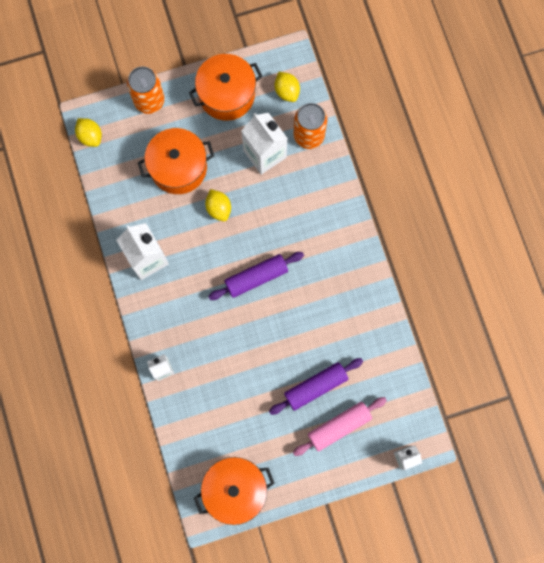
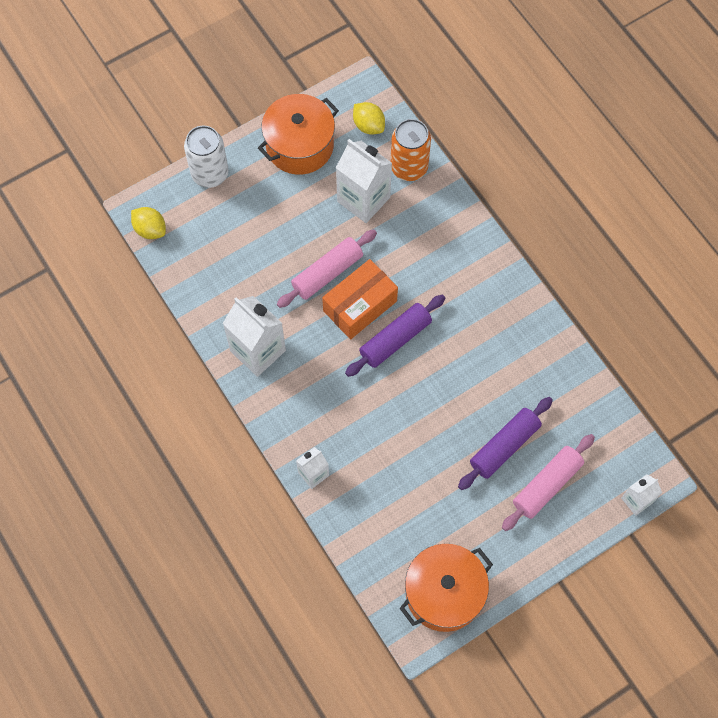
camera: 15 degrees left, 10 degrees down
orange can [127,66,164,114] -> white can [184,126,229,188]
orange pot [138,128,214,194] -> none
yellow lemon [205,189,231,221] -> pink rolling pin [277,230,377,308]
none -> orange box [322,259,398,339]

